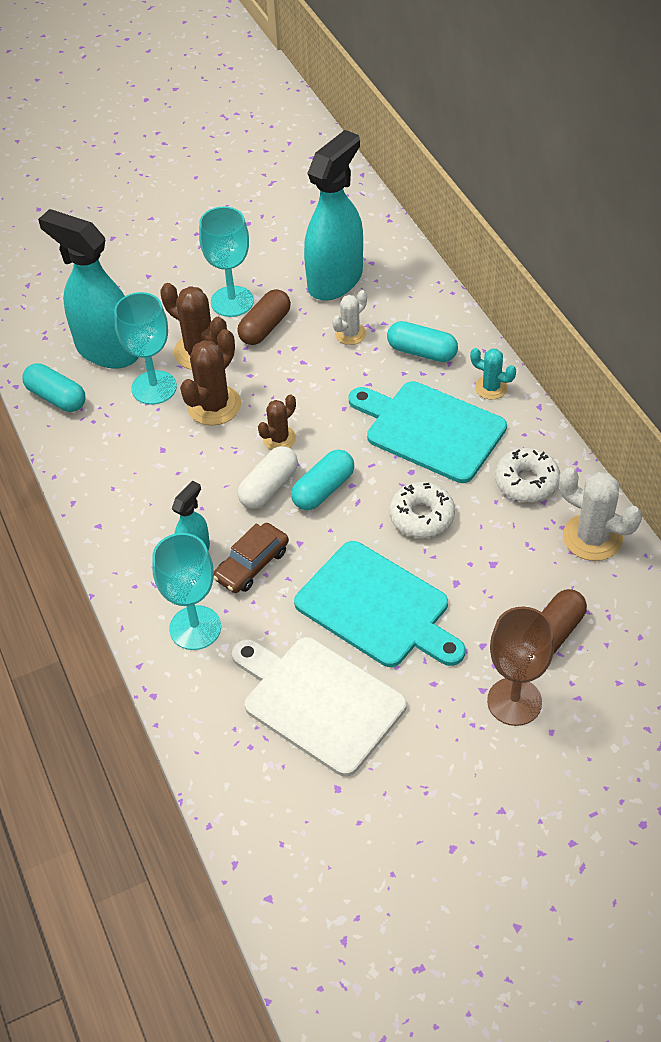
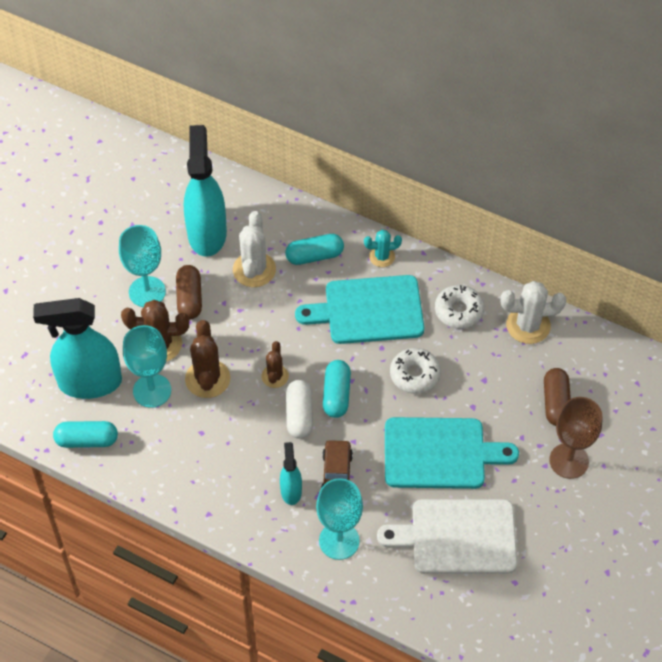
camera: 40 degrees left, 5 degrees up
white cactus [332,290,367,345] -> white cactus [233,211,276,287], size x1.65

